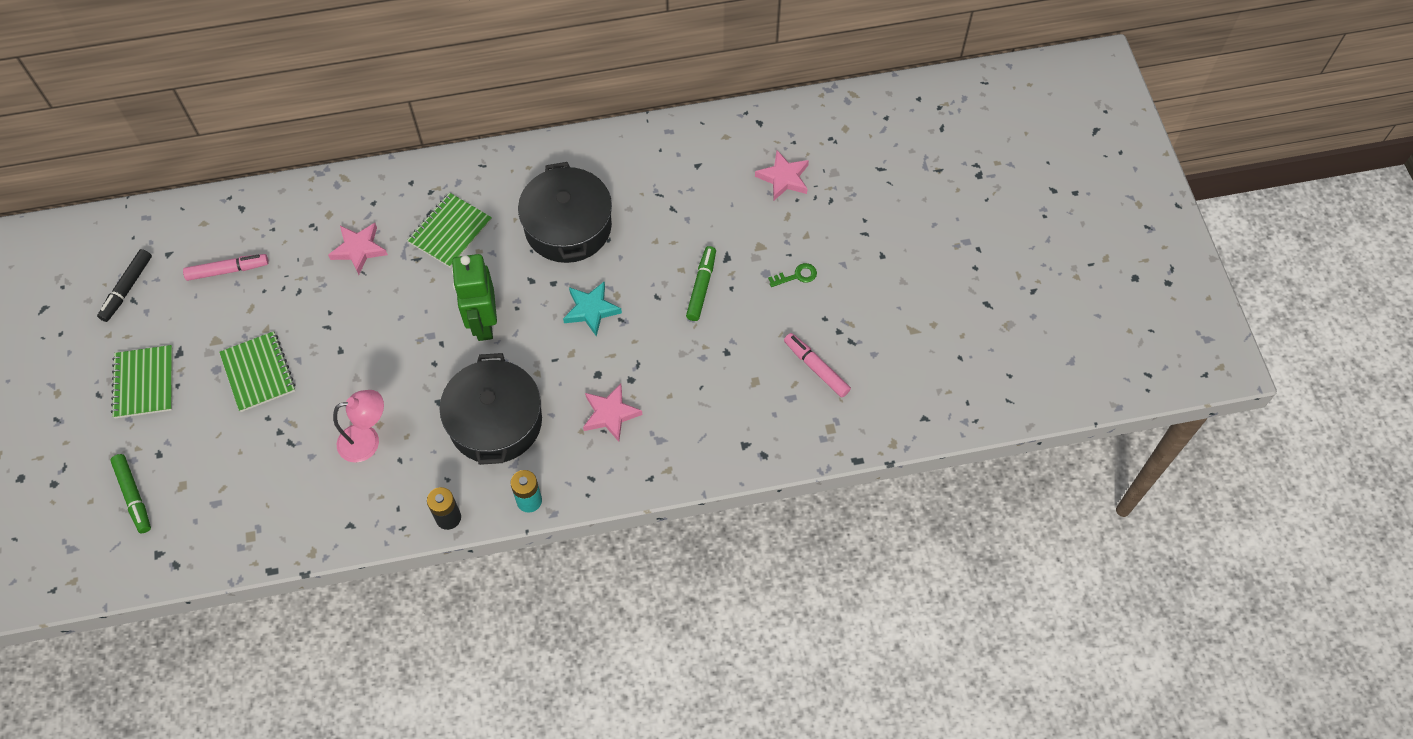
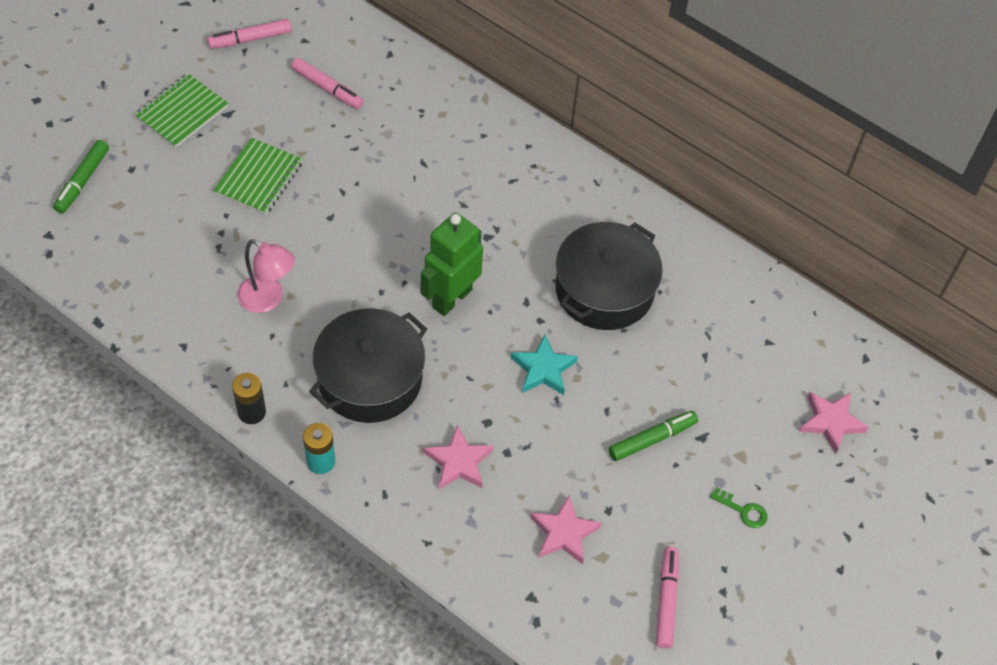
camera: 45 degrees right, 5 degrees down
black marker [97,249,152,322] -> pink marker [207,19,291,49]
pink star [328,223,388,275] -> pink star moved to [530,495,602,564]
green notebook [407,193,492,268] -> none

